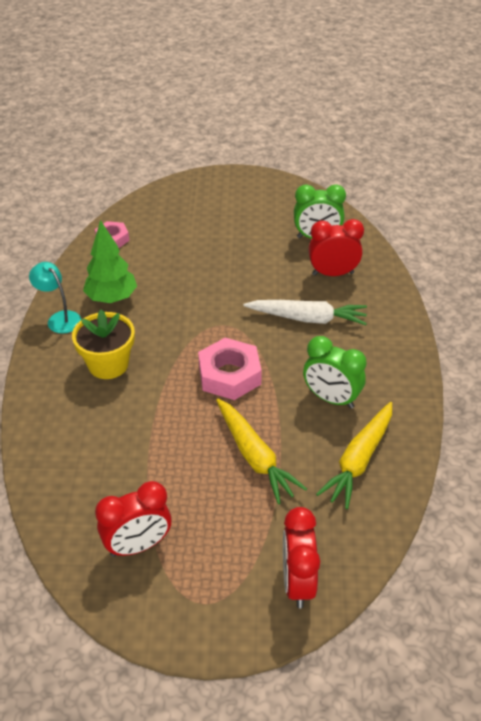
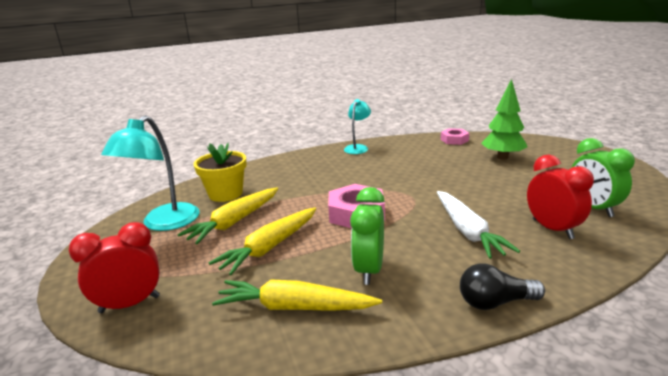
camera: 70 degrees right, 20 degrees down
yellow flower pot [72,310,135,379] -> yellow flower pot moved to [194,143,247,202]
green tree [83,220,137,303] -> green tree moved to [481,79,528,160]
red clock [95,481,171,557] -> turquoise lamp [101,115,200,231]
none -> yellow carrot [177,188,278,244]
none -> black light bulb [460,263,545,310]

